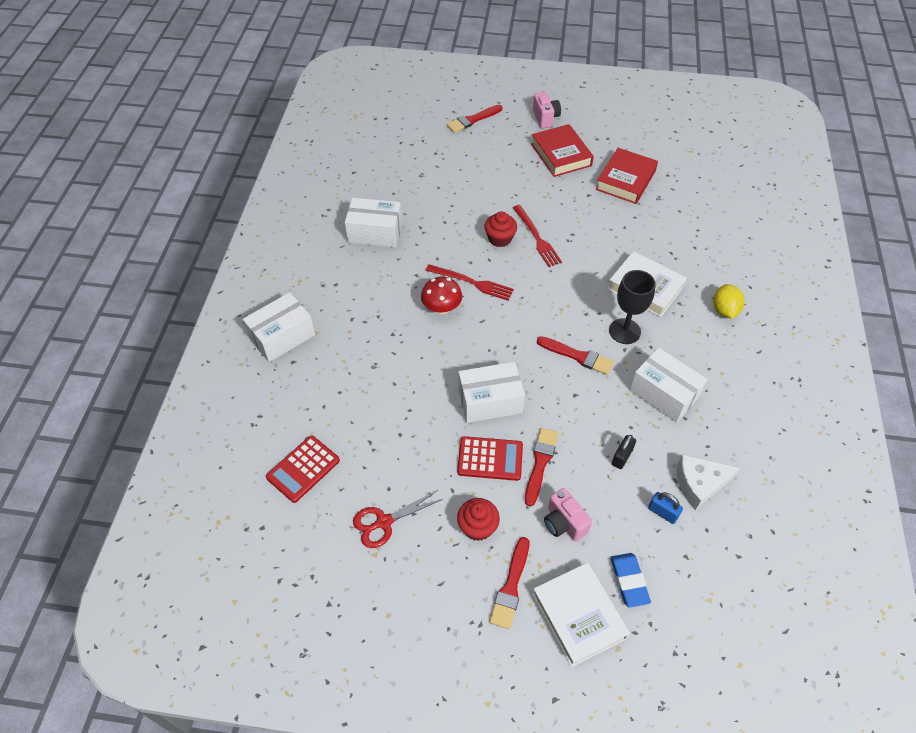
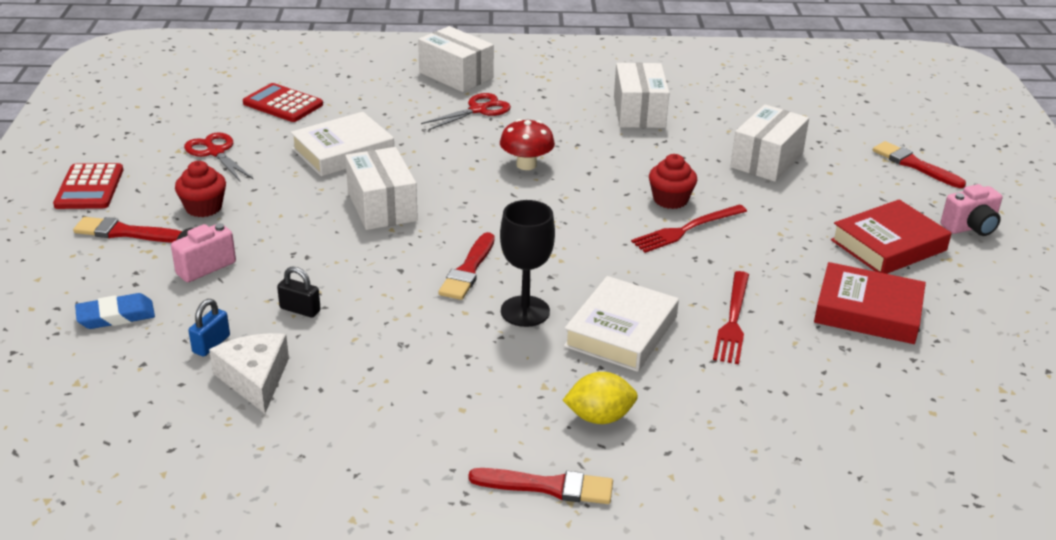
camera: 80 degrees right, 20 degrees down
red fork [426,264,514,301] -> red fork moved to [713,271,749,364]
red calculator [457,436,523,481] -> red calculator moved to [53,163,123,209]
red brush [525,428,559,507] -> red brush moved to [469,468,613,504]
white book [532,563,630,667] -> white book moved to [290,112,394,177]
white box [629,347,707,423] -> white box moved to [730,104,809,182]
none -> red scissors [421,93,511,130]

